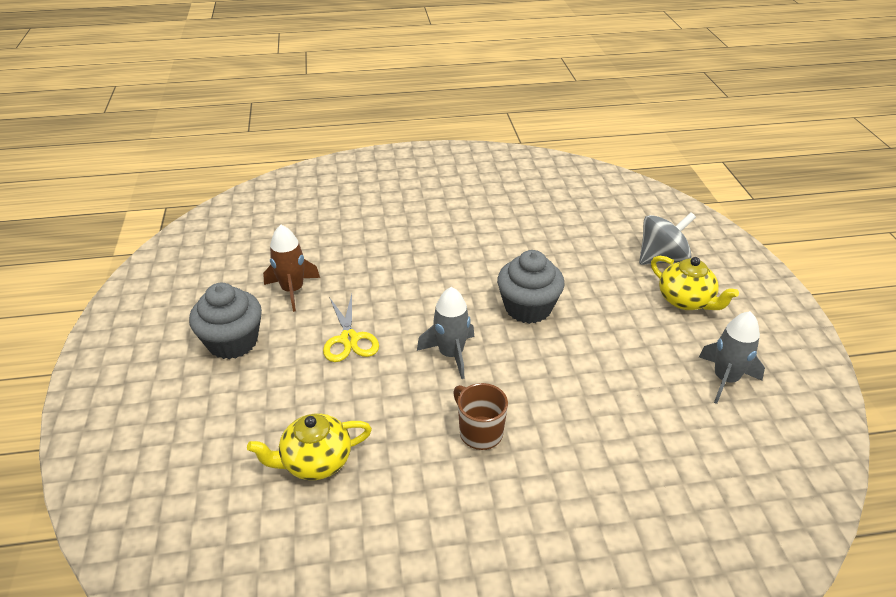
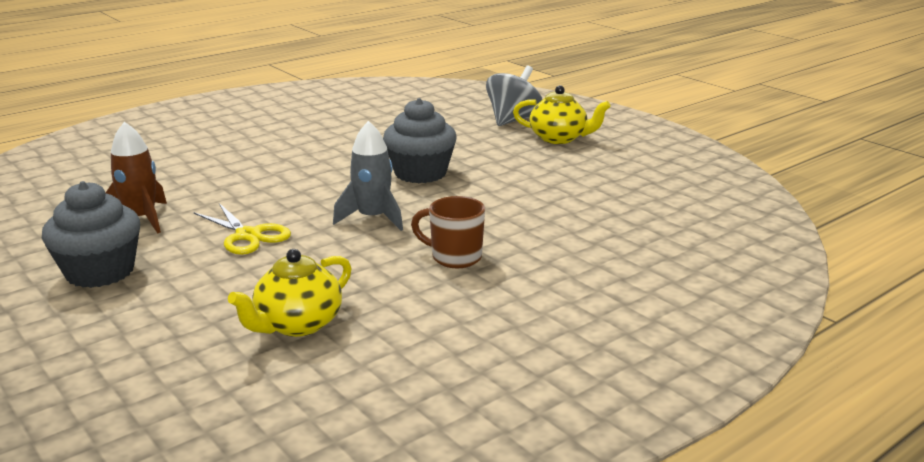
camera: 30 degrees left, 15 degrees down
grey rocket [699,311,765,404] -> none

